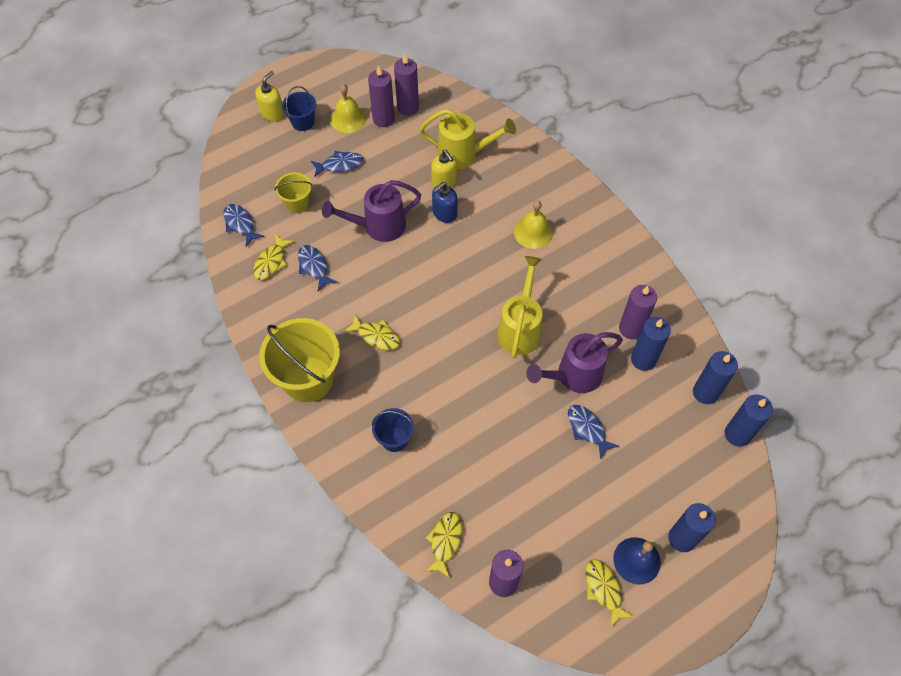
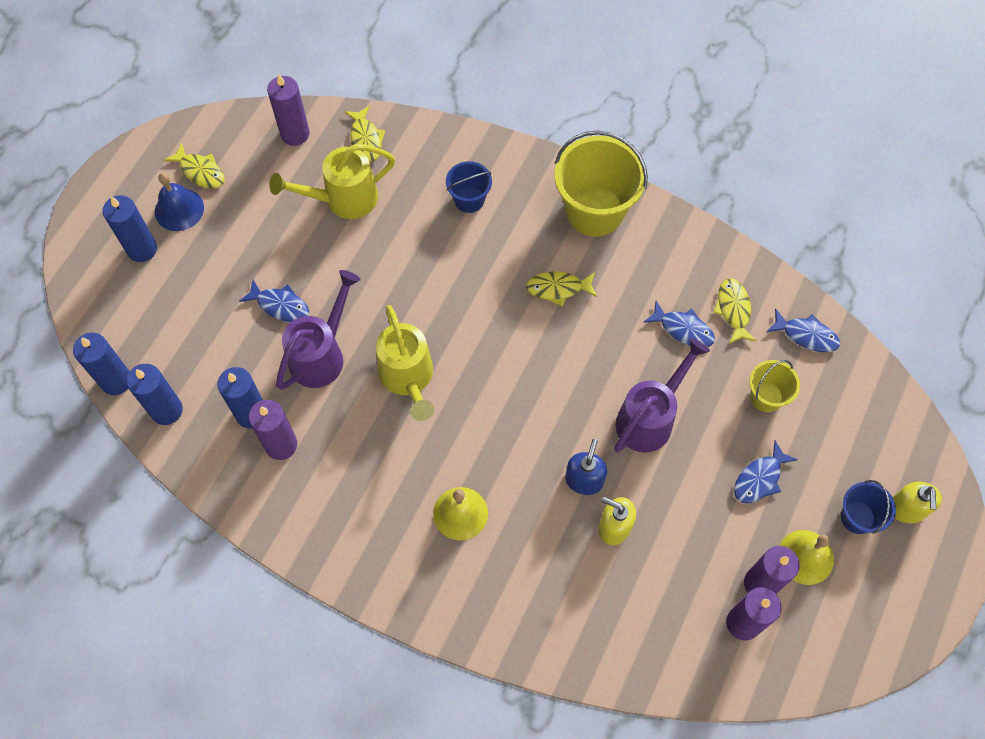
camera: 150 degrees right, 5 degrees up
yellow watering can [419,109,516,170] -> yellow watering can moved to [269,144,395,219]

